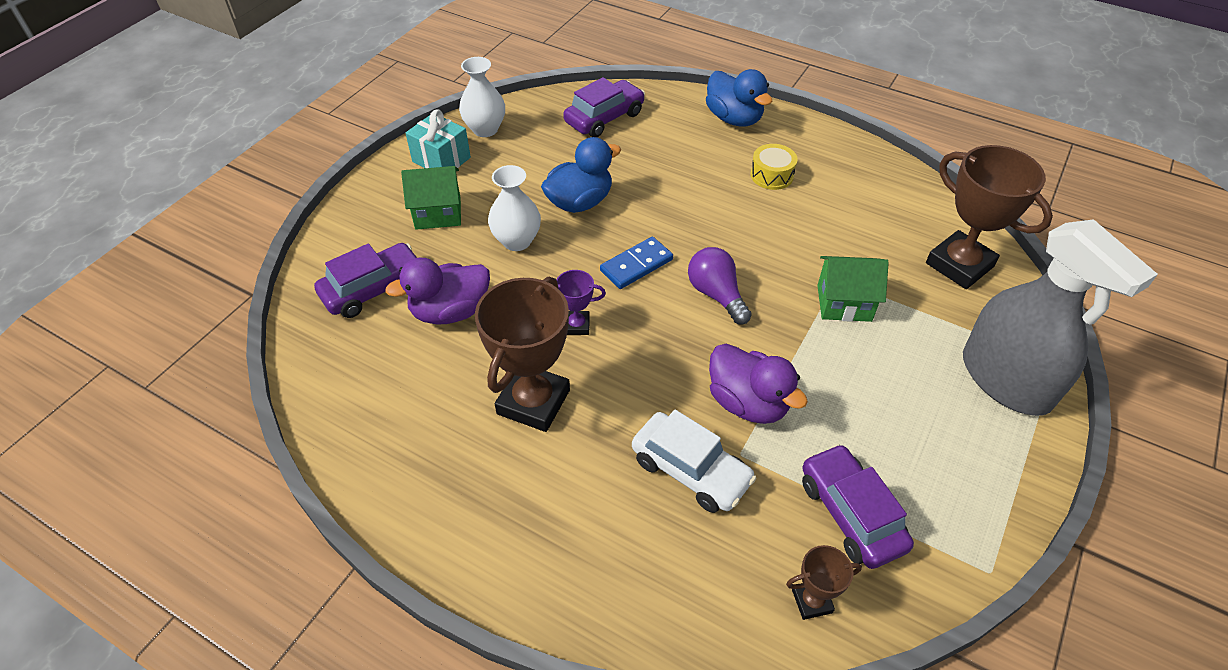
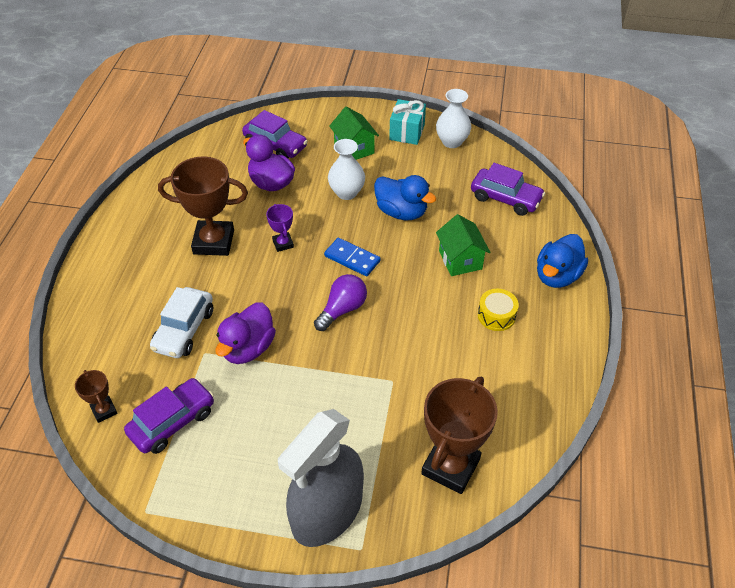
camera: 70 degrees right, 0 degrees up
green house [817,256,889,322] -> green house moved to [436,214,490,276]

